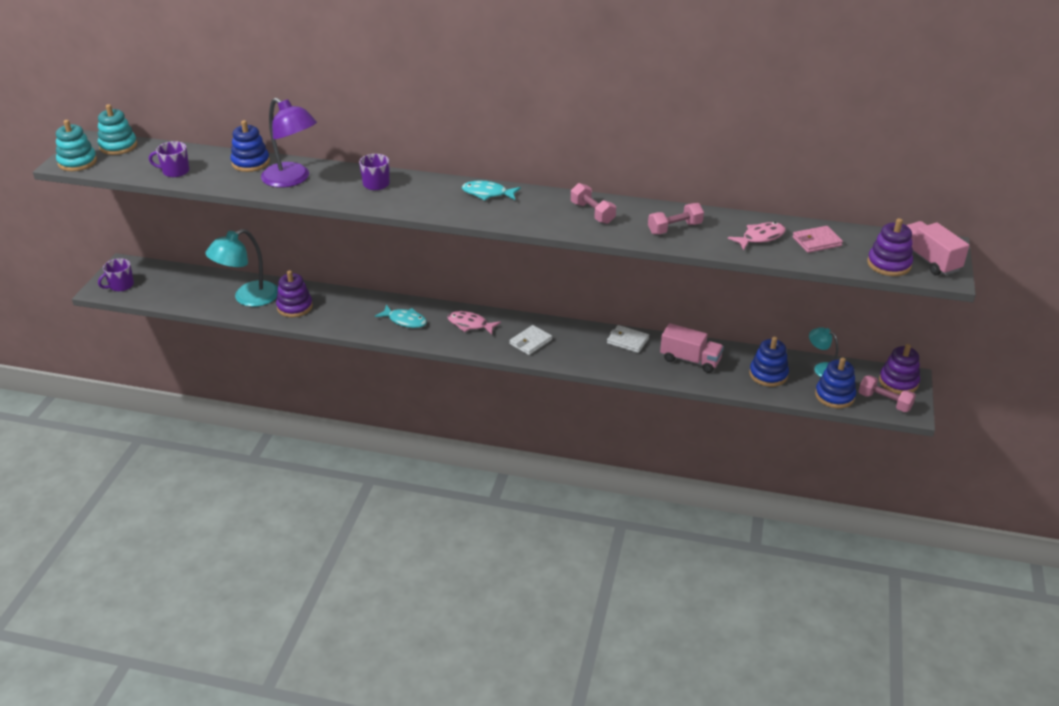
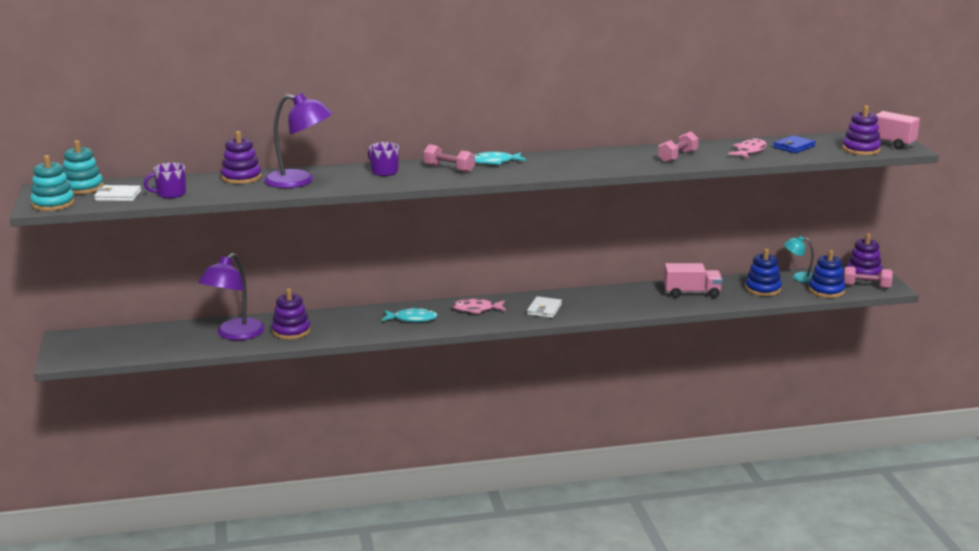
camera: 25 degrees left, 15 degrees down
purple mug [98,259,134,291] -> none
turquoise lamp [205,229,278,307] -> purple lamp [198,253,265,340]
blue stacking toy [230,120,270,172] -> purple stacking toy [221,131,262,184]
pink dumbbell [571,183,616,224] -> pink dumbbell moved to [423,144,475,173]
white wallet [607,325,649,353] -> white wallet moved to [94,185,141,201]
pink wallet [793,226,843,253] -> blue wallet [773,135,816,153]

